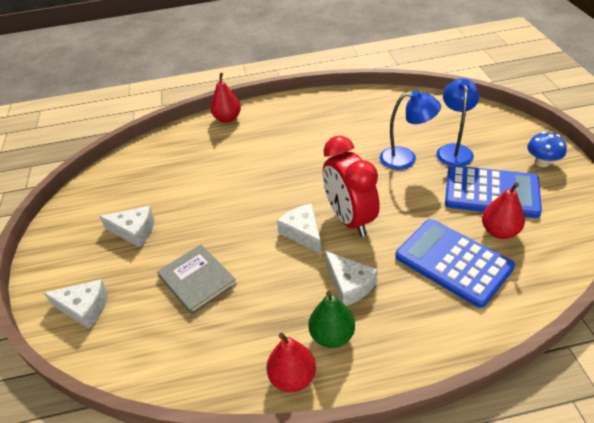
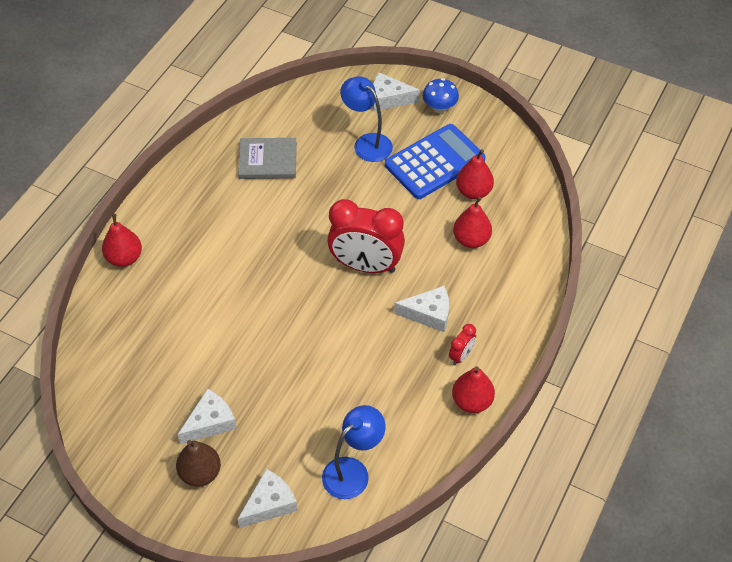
camera: 55 degrees left, 10 degrees up
grey book [157,244,237,315] -> grey book moved to [238,138,297,179]
white cheese [277,204,321,254] -> white cheese moved to [373,72,420,111]
green pear [308,291,355,348] -> red clock [449,324,476,365]
blue lamp [380,90,441,170] -> blue lamp moved to [322,405,386,499]
blue calculator [395,219,515,308] -> red pear [453,196,492,248]
none -> brown pear [176,440,221,487]

